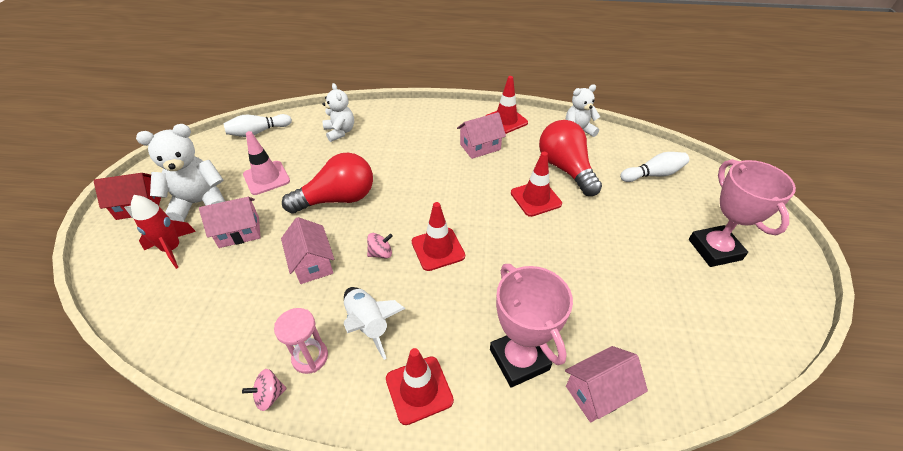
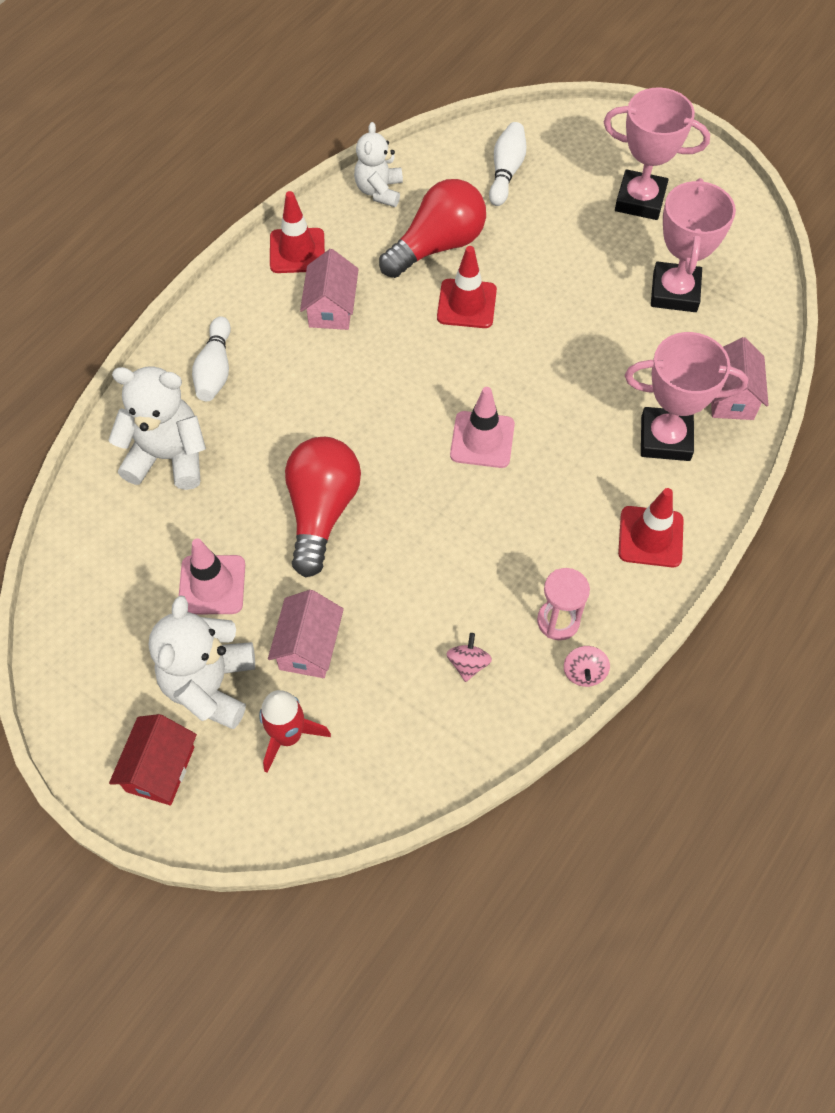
camera: 60 degrees left, 15 degrees up
white bowling pin [223,114,292,137] -> white bowling pin moved to [192,316,231,401]
pink house [281,217,334,284] -> none
white teddy bear [323,83,354,142] -> white teddy bear [108,366,206,490], size x1.51
white rocket [343,287,405,360] -> none
pink spinning top [367,233,393,259] -> pink spinning top moved to [446,633,492,682]
red traffic cone [412,202,465,271] -> pink traffic cone [450,387,515,468]
red light bulb [539,120,602,196] -> red light bulb turned 135 degrees clockwise [379,179,486,278]
none -> pink trophy [651,178,736,312]

